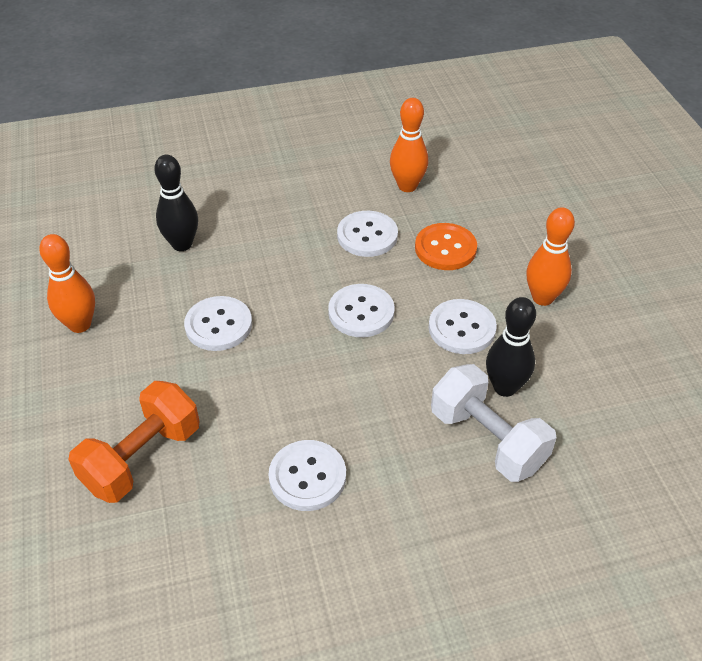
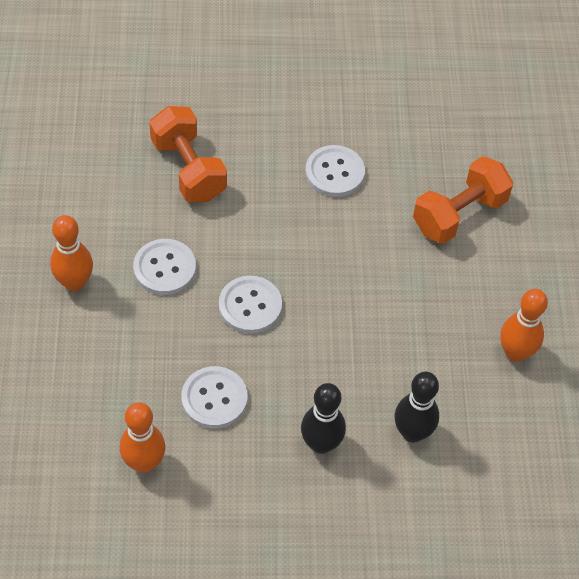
camera: 170 degrees left, 10 degrees up
white button [184,296,252,351] -> none
orange button [415,223,477,270] -> none
white dumbbell [431,364,556,482] -> orange dumbbell [149,106,227,202]
black bowling pin [486,297,536,397] -> black bowling pin moved to [301,383,346,454]

